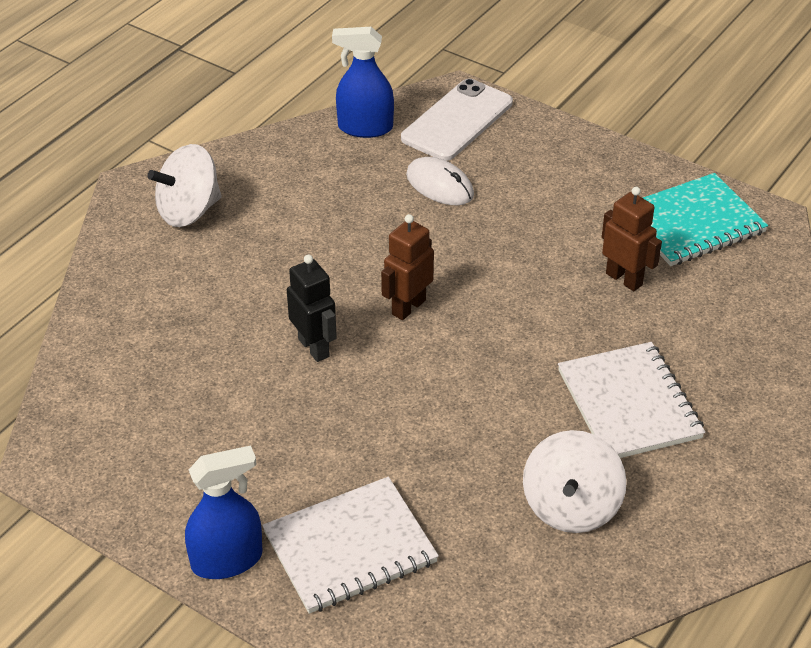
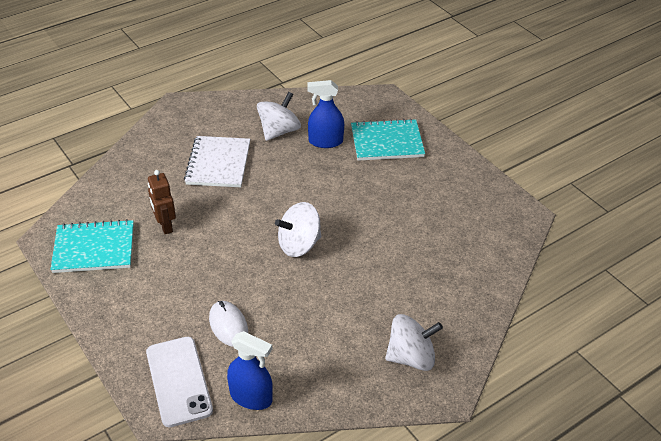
camera: 160 degrees left, 0 degrees up
blue spray bottle [185,445,263,579] -> blue spray bottle moved to [307,80,344,148]
white notebook [262,477,439,614] -> turquoise notebook [351,119,425,161]
black robot [287,255,337,362] -> none
brown robot [381,214,434,320] -> white spinning top [275,202,321,257]
white phone [401,79,513,161] -> white phone turned 75 degrees counterclockwise [146,337,213,427]

